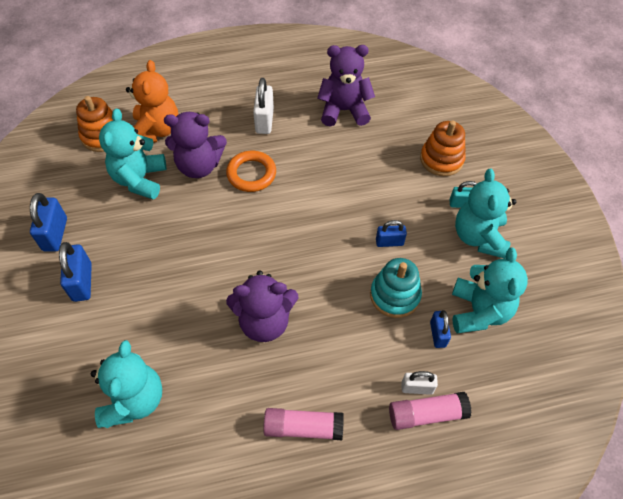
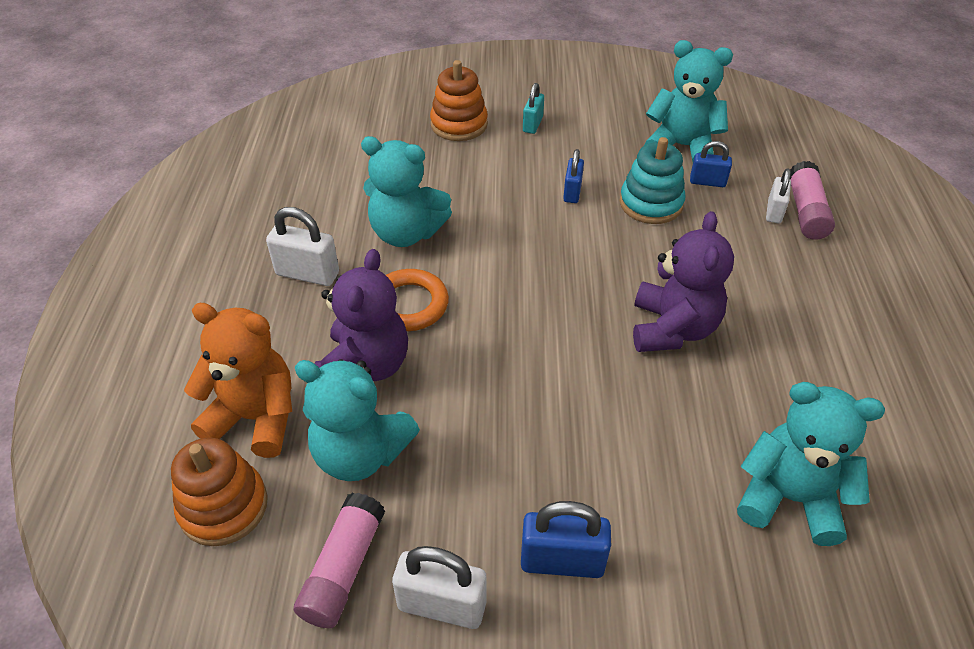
camera: 75 degrees left, 10 degrees down
blue padlock [30,193,67,252] -> white padlock [392,546,486,629]
pink glue stick [263,408,344,440] -> pink glue stick moved to [294,493,385,628]
purple teddy bear [317,45,375,127] -> none
turquoise teddy bear [455,169,516,259] -> turquoise teddy bear moved to [361,136,452,247]

